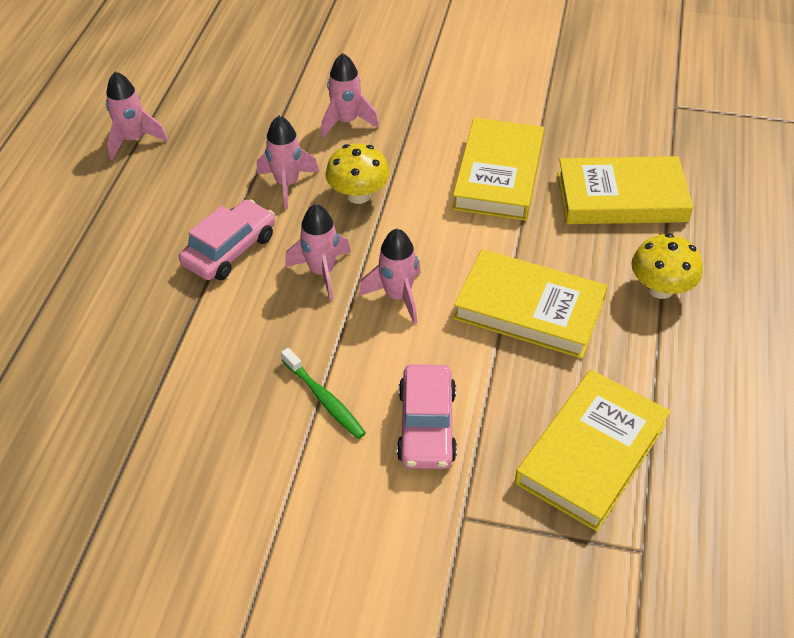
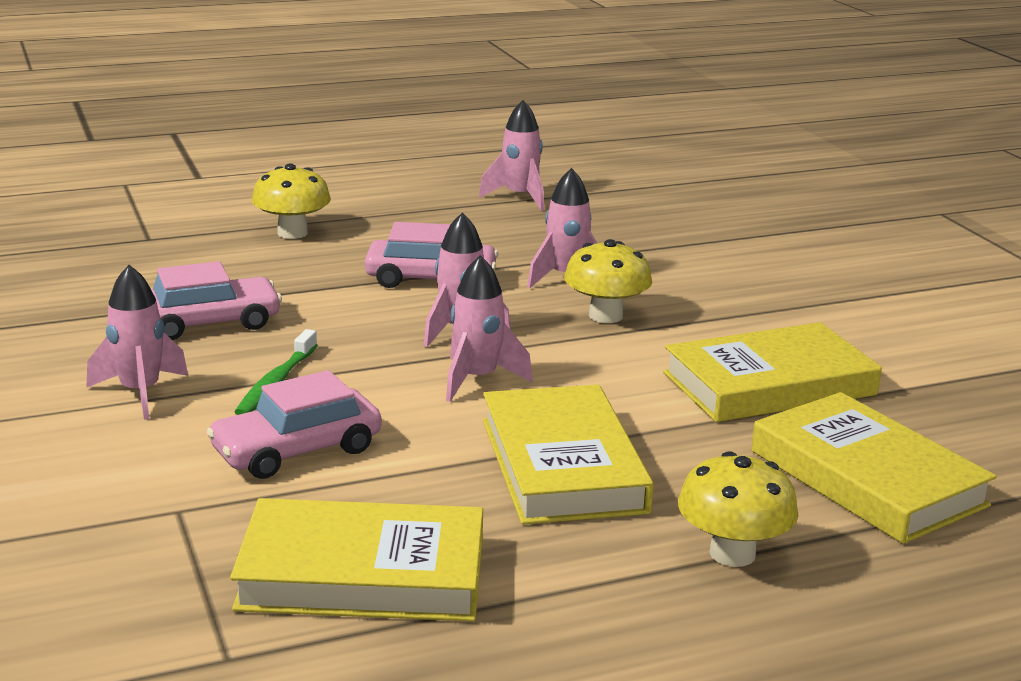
camera: 55 degrees right, 25 degrees down
pink rocket [321,53,380,138] -> pink rocket moved to [86,265,188,420]
none -> pink car [151,261,282,340]
none -> yellow mushroom [252,163,331,239]

